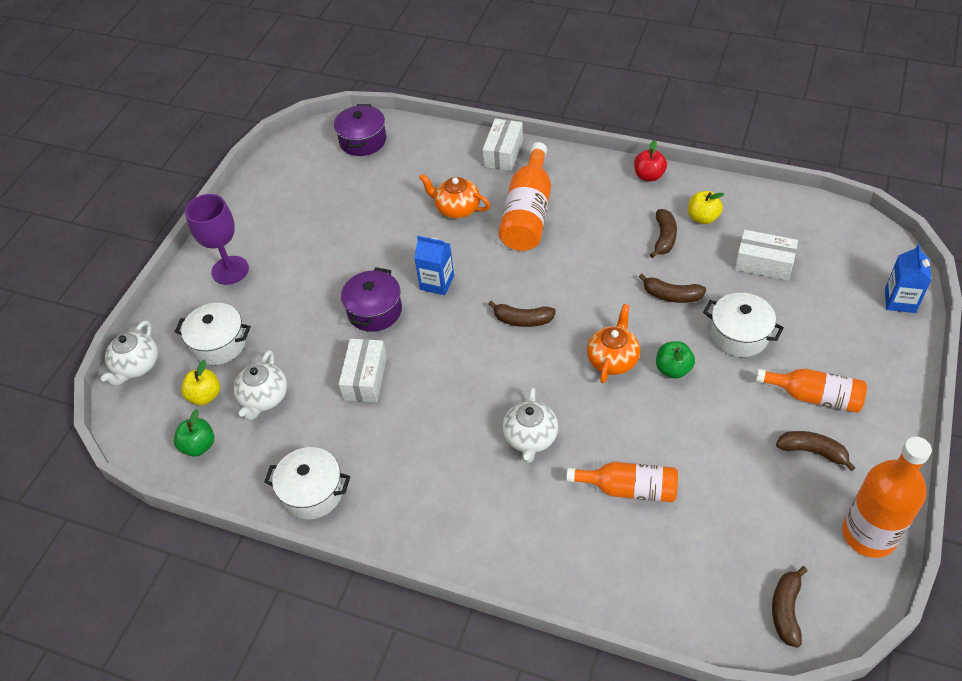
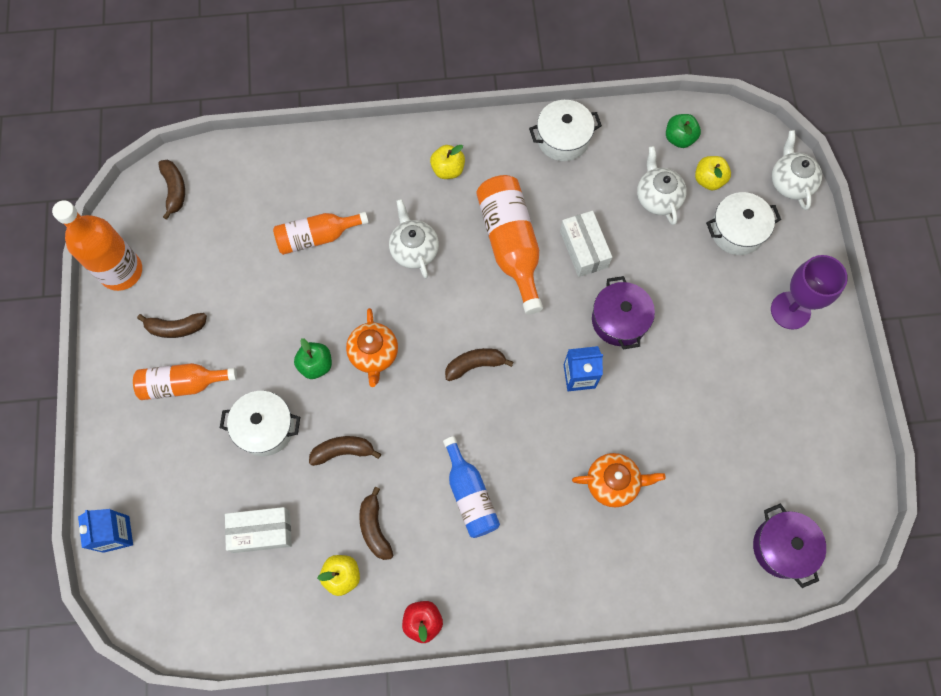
camera: 150 degrees right, 20 degrees up
white box [483,118,523,171] -> none
orange bottle [499,142,551,251] -> orange bottle moved to [476,175,543,315]
none -> yellow apple [430,145,465,179]
none -> blue bottle [443,436,500,538]

